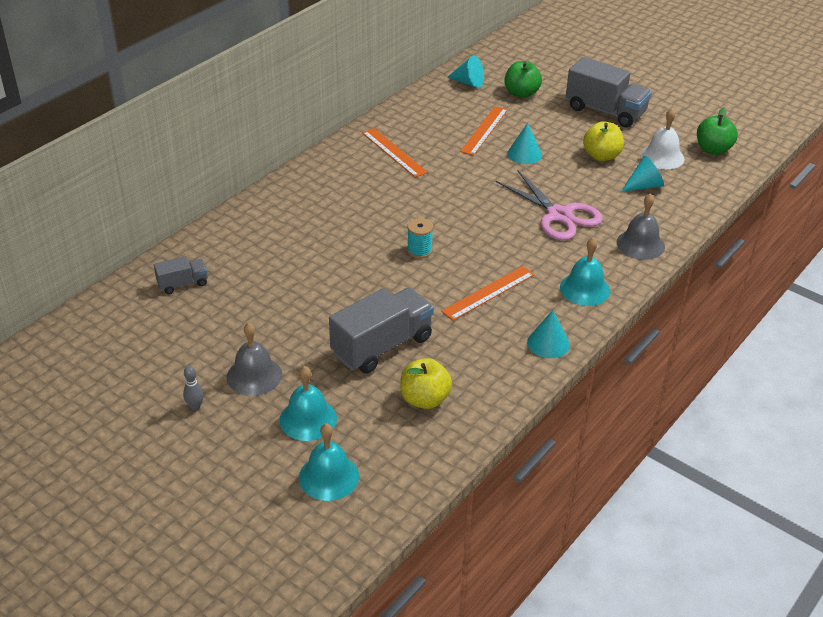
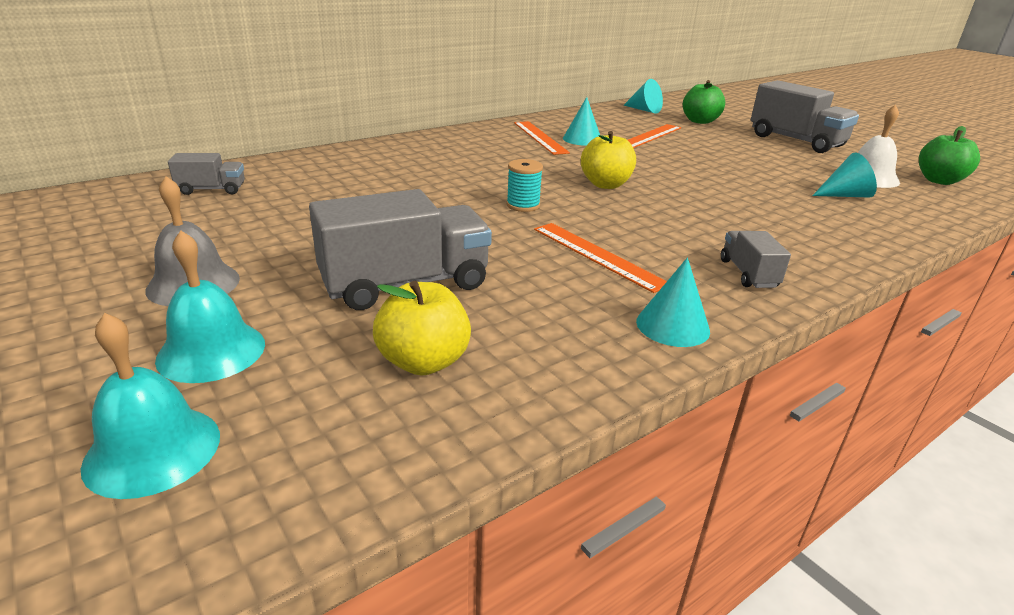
camera: 15 degrees right, 10 degrees down
grey bowling pin [183,366,204,410] -> none
orange ruler [441,266,534,321] -> orange ruler turned 75 degrees clockwise [534,223,667,293]
pink scissors [496,170,603,240] -> none
turquoise cone [507,123,542,164] -> turquoise cone moved to [563,97,600,146]
turquoise bell [560,238,610,306] -> grey truck [721,231,791,288]
yellow apple [583,121,624,161] -> yellow apple moved to [581,131,636,189]
grey bell [617,193,665,260] -> none

